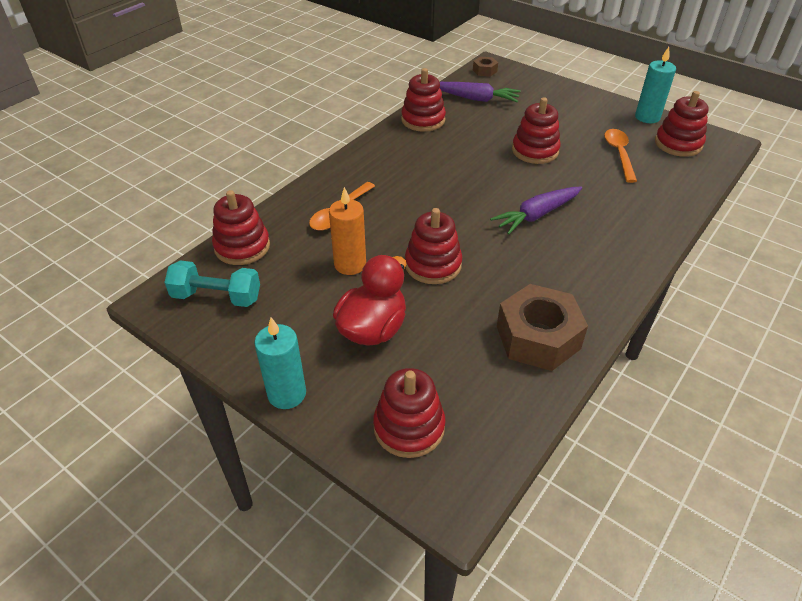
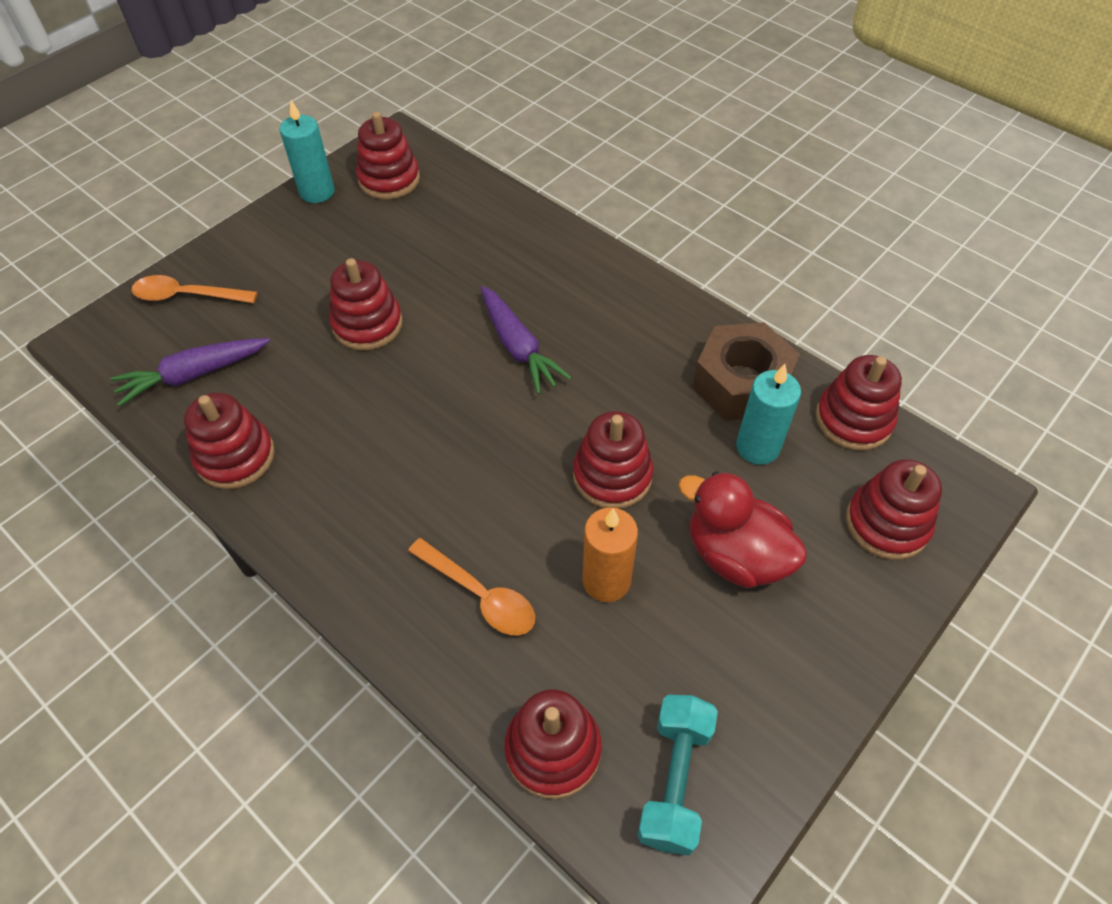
camera: 85 degrees left, 10 degrees up
turquoise candle [254,317,306,409] -> turquoise candle moved to [736,364,801,465]
purple carrot [440,82,521,102] -> purple carrot turned 135 degrees counterclockwise [110,338,270,407]
brown nut [473,56,498,77] -> none
orange spoon [604,129,637,183] -> orange spoon moved to [131,275,257,303]
none -> red stacking toy [816,355,902,450]

